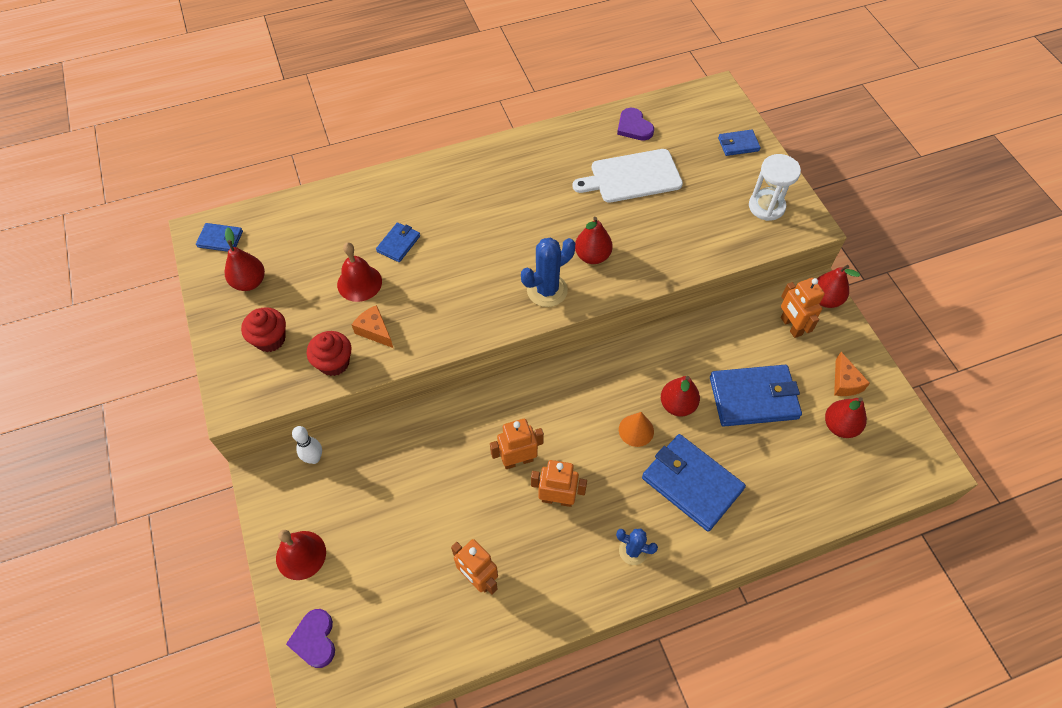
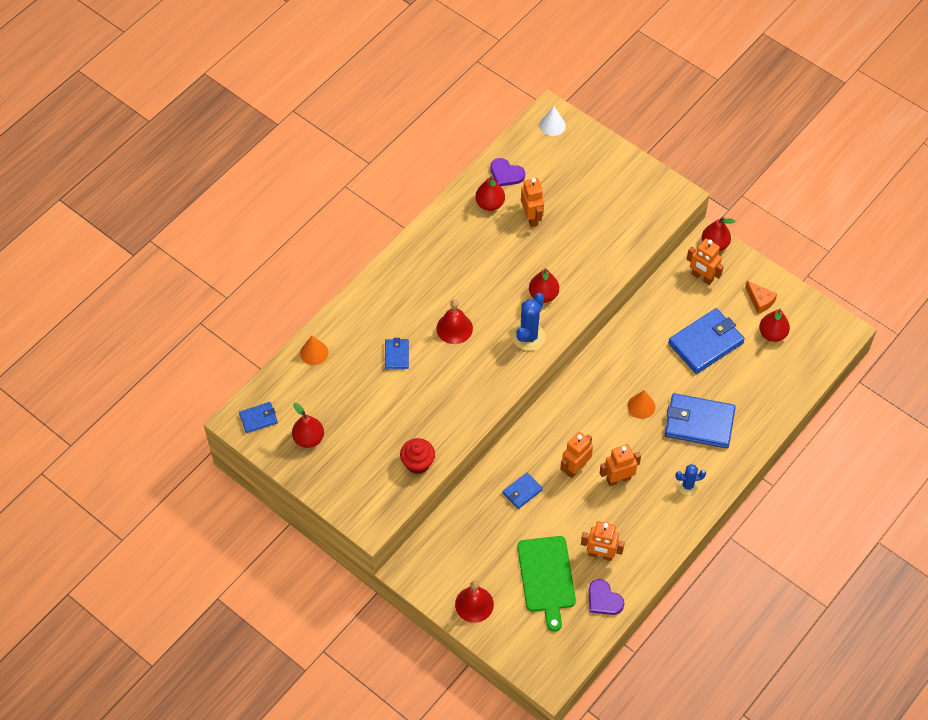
camera: 30 degrees left, 0 degrees up
red cupcake [241,307,286,352] -> none
purple heart [286,609,335,668] -> purple heart moved to [589,579,625,615]
white bowling pin [292,426,322,464] -> none
red bell [337,242,382,302] -> red bell moved to [436,300,473,344]
orange cheese [352,305,393,348] -> none
white cutting board [572,149,683,203] -> orange robot [521,178,544,227]
red pear [661,376,700,416] -> red pear moved to [475,176,505,211]
blue wallet [718,130,761,156] -> blue wallet moved to [503,472,543,509]
white hourglass [749,154,801,221] -> none
none -> orange cone [300,336,329,365]
none -> green cutting board [517,536,576,632]
none -> white cone [540,106,566,136]

